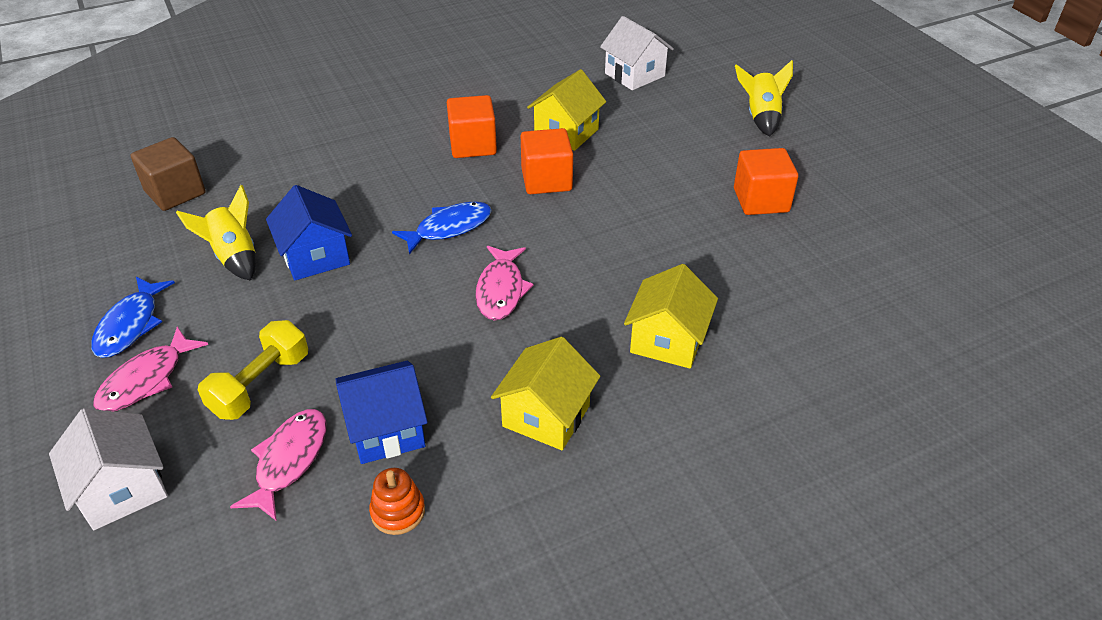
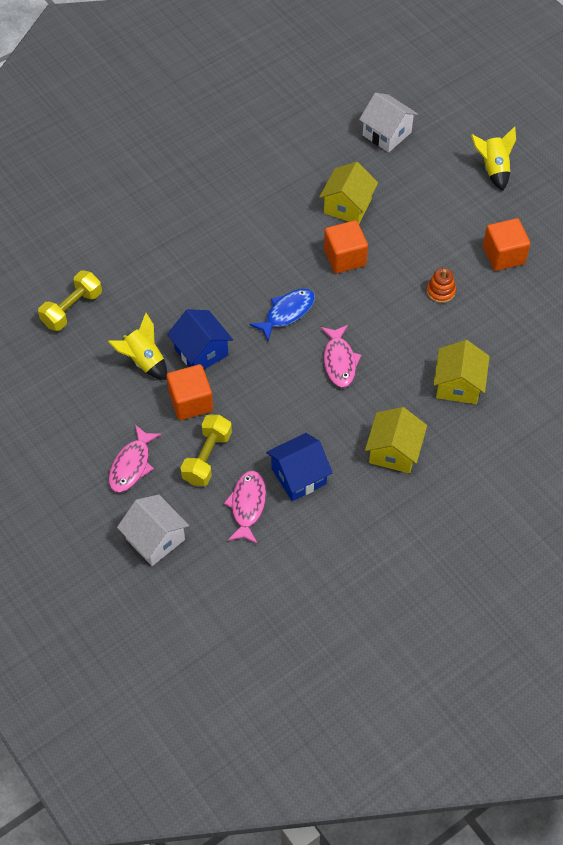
camera: 10 degrees left, 15 degrees up
blue fish [91,277,175,358] -> none
brown cube [131,137,206,211] -> yellow dumbbell [38,270,102,331]
orange stacking toy [369,468,425,535] -> orange stacking toy moved to [427,268,456,303]
orange cube [447,95,497,158] -> orange cube moved to [167,364,213,420]

